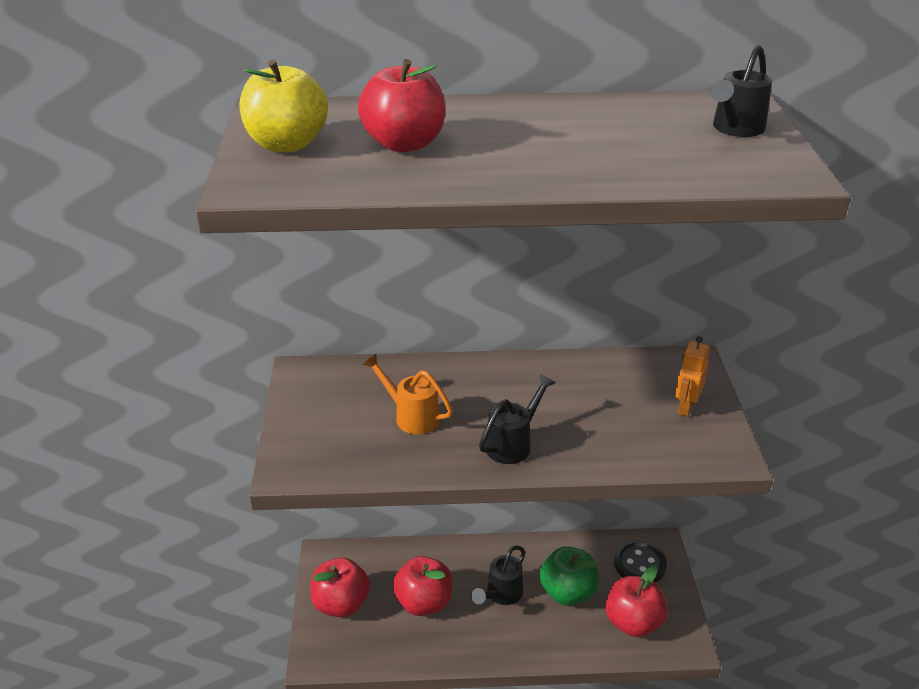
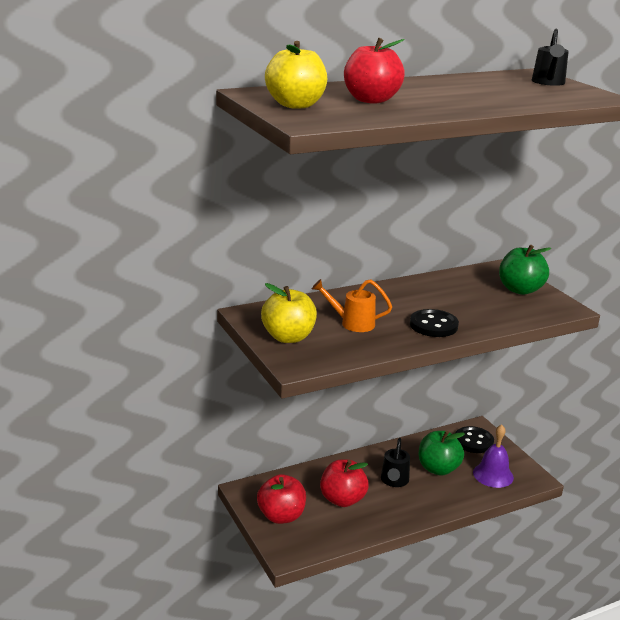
camera: 25 degrees left, 10 degrees down
black watering can [479,374,555,464] -> black button [410,309,459,337]
red apple [605,566,668,637] -> purple bell [473,424,514,488]
orange robot [675,336,710,417] -> green apple [499,245,551,295]
none -> yellow apple [261,283,317,343]

